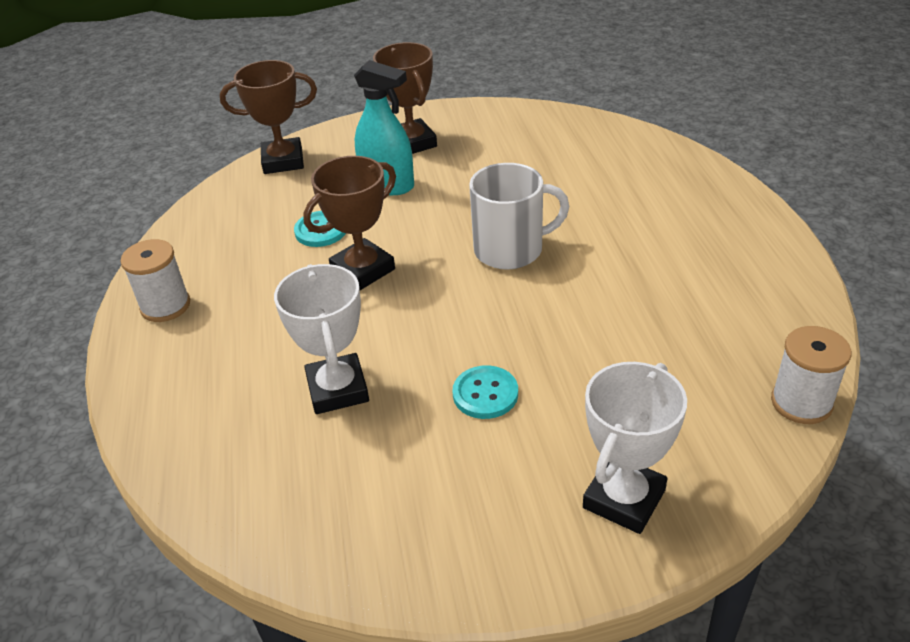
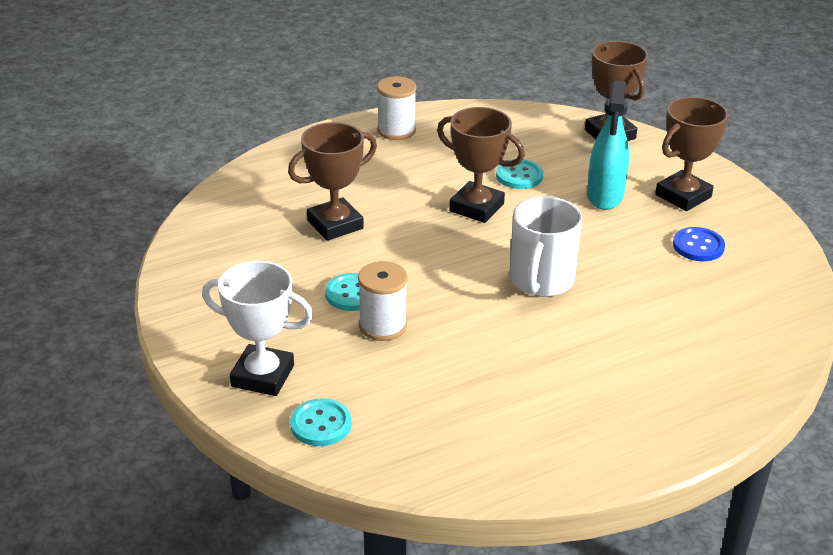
camera: 70 degrees right, 5 degrees down
white trophy [274,264,369,414] -> brown trophy [288,122,377,241]
white mug [469,163,569,270] -> white mug turned 45 degrees clockwise [509,196,582,297]
white spool [771,326,851,424] -> white spool moved to [358,261,408,341]
none -> turquoise button [290,398,352,446]
none -> blue button [673,227,725,261]

